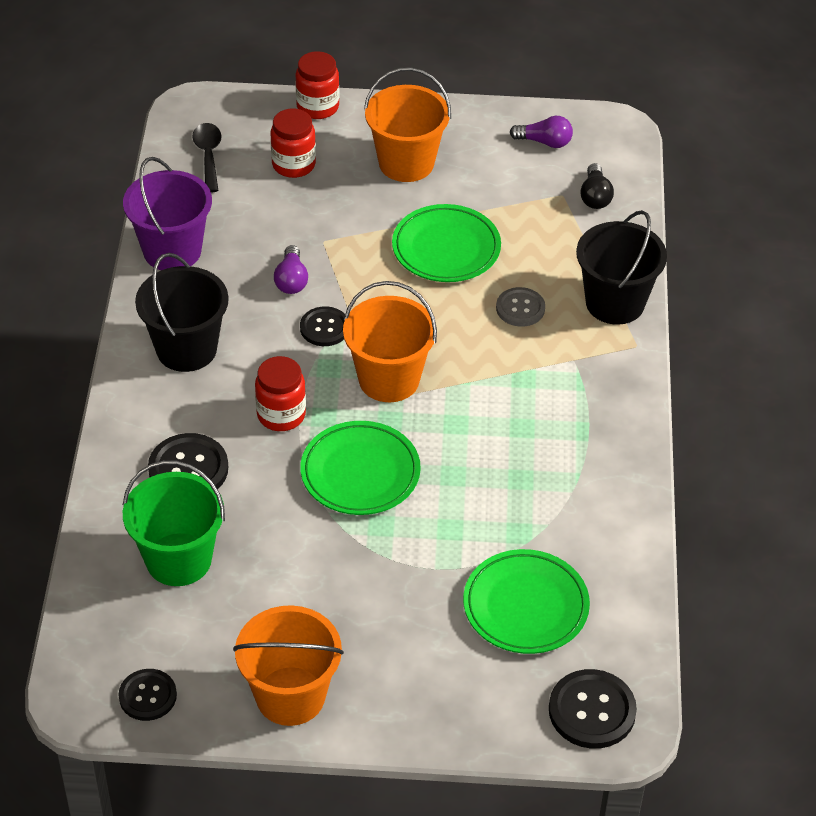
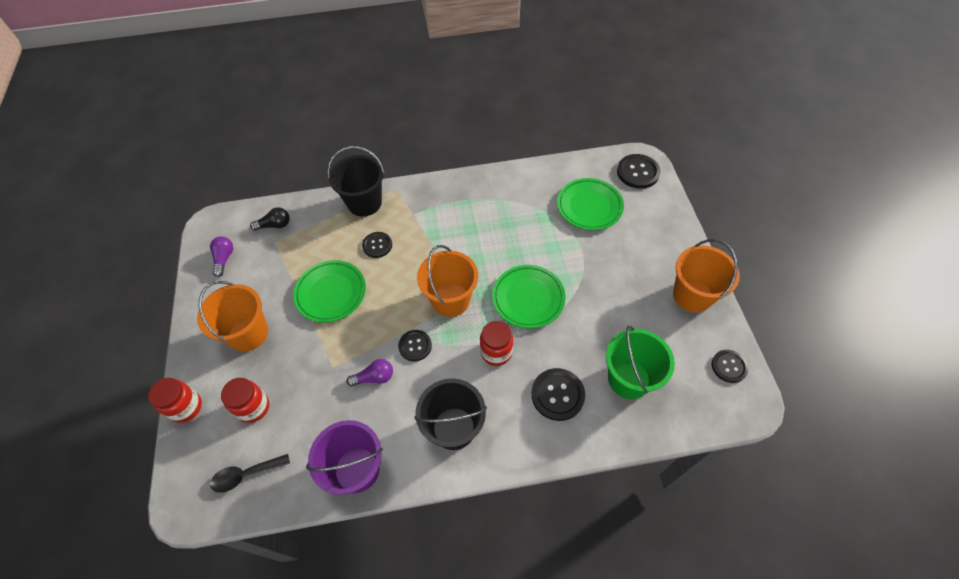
camera: 100 degrees left, 10 degrees up
grey button [496,287,545,327] -> black button [362,232,392,258]

